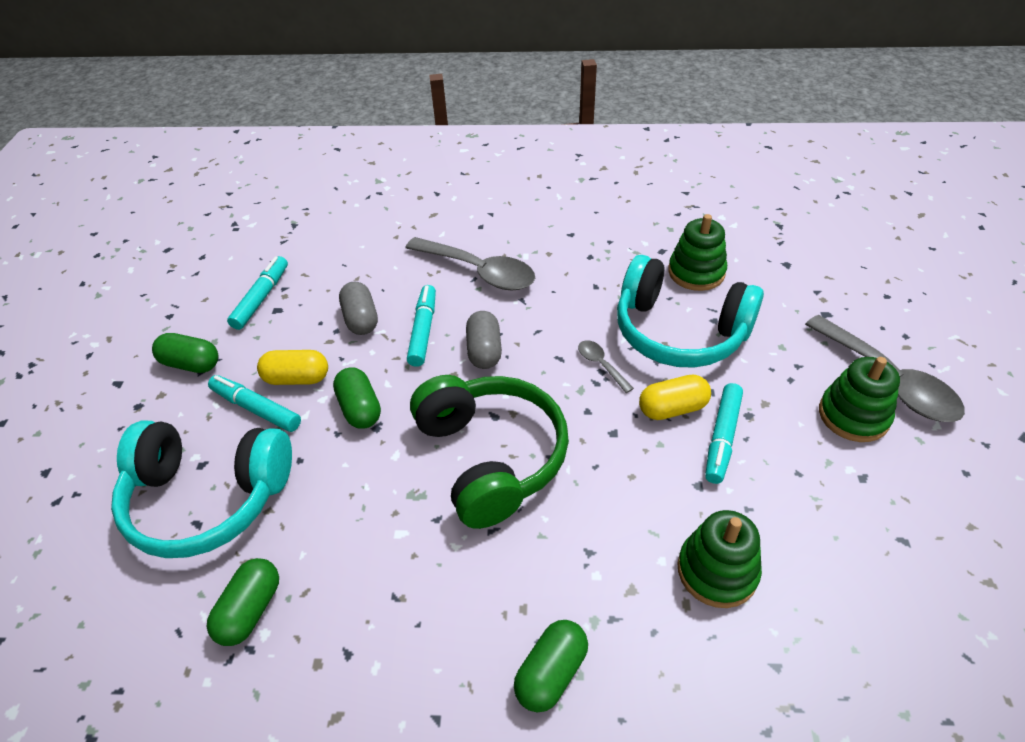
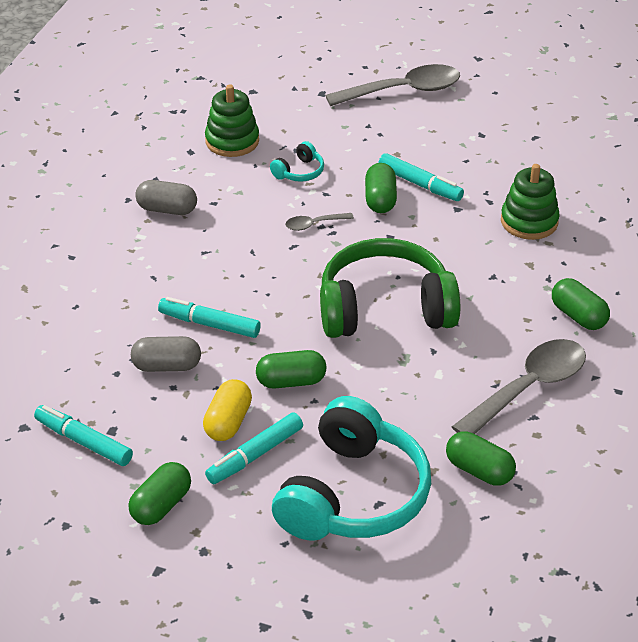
camera: 75 degrees left, 5 degrees down
grey spoon [405,237,535,291] -> grey spoon moved to [452,339,586,434]
grey capsule [466,311,502,369] -> grey capsule moved to [135,180,197,215]
turquoise headphones [617,255,764,368] -> turquoise headphones [270,141,324,182], size x0.41
yellow capsule [639,375,711,420] -> green capsule [365,163,397,213]
green stacking toy [819,357,900,442] -> none

